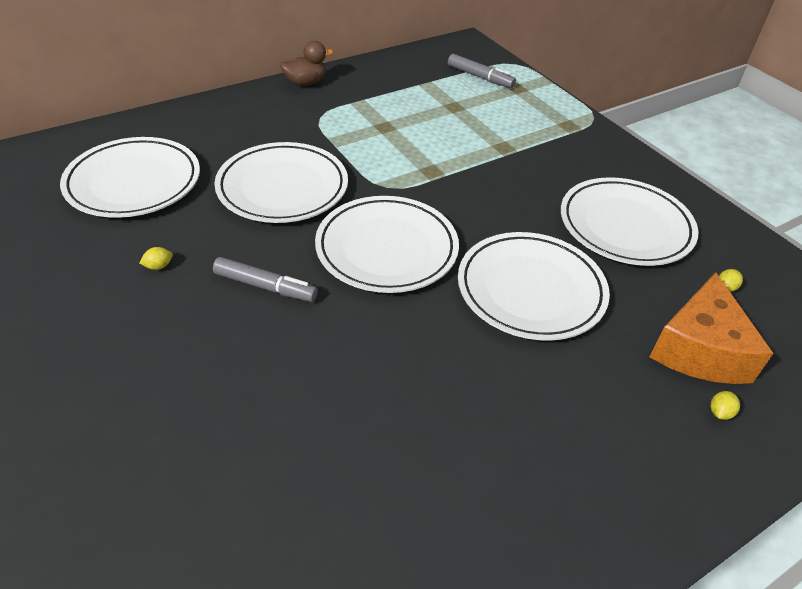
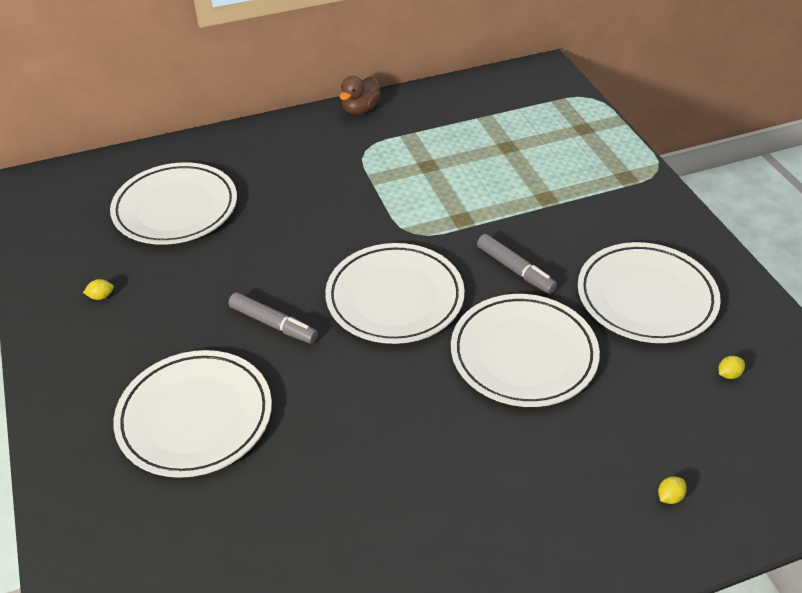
camera: 15 degrees right, 0 degrees up
yellow lemon [139,247,173,270] -> yellow lemon moved to [83,279,114,300]
white plate [215,142,348,223] -> white plate moved to [113,350,272,478]
brown duck [280,41,333,86] -> brown duck turned 135 degrees clockwise [339,76,381,115]
grey marker [448,54,516,88] -> grey marker moved to [477,234,557,294]
orange cheese [650,272,774,384] -> none

